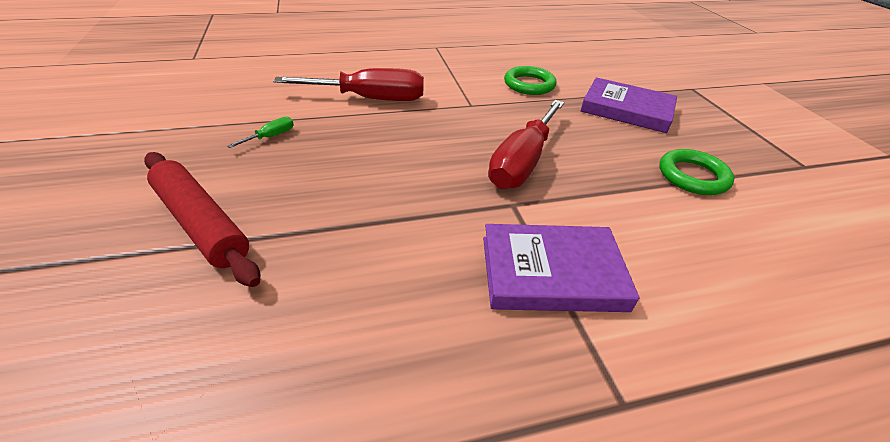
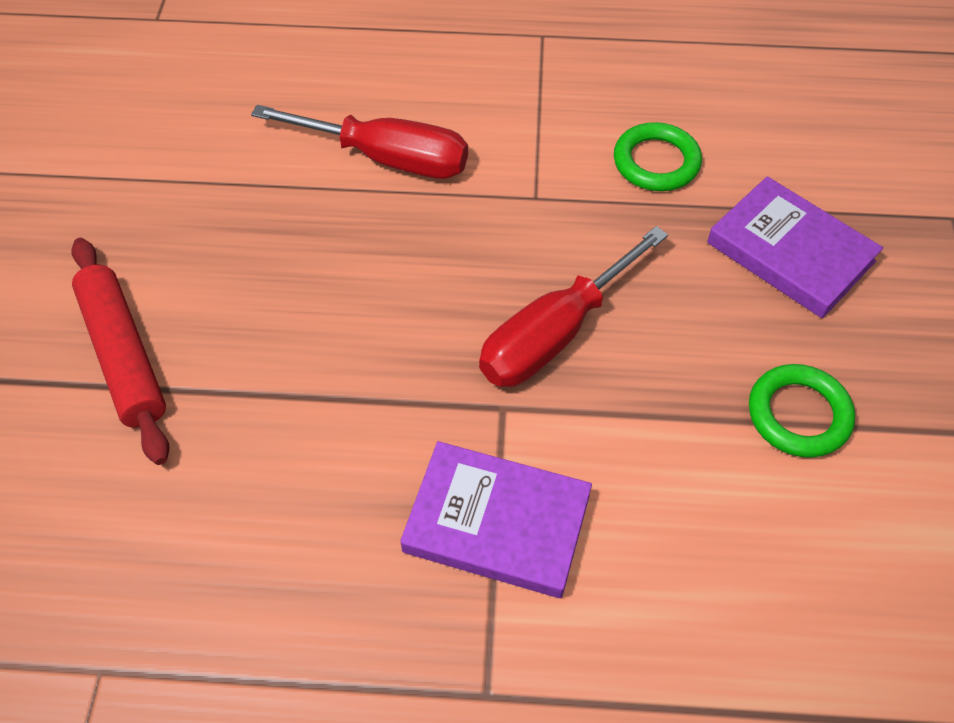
camera: 20 degrees right, 15 degrees up
green screwdriver [227,117,294,148] -> none

